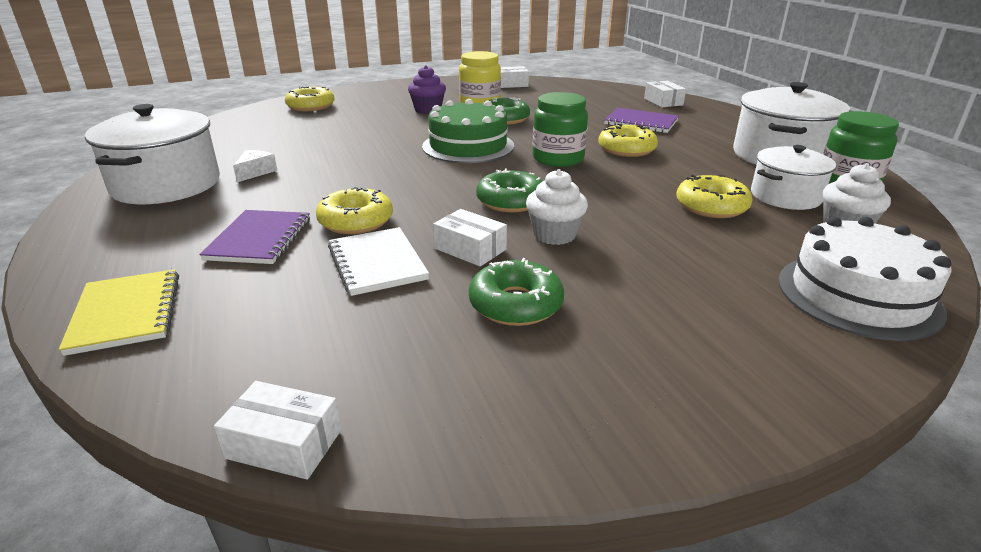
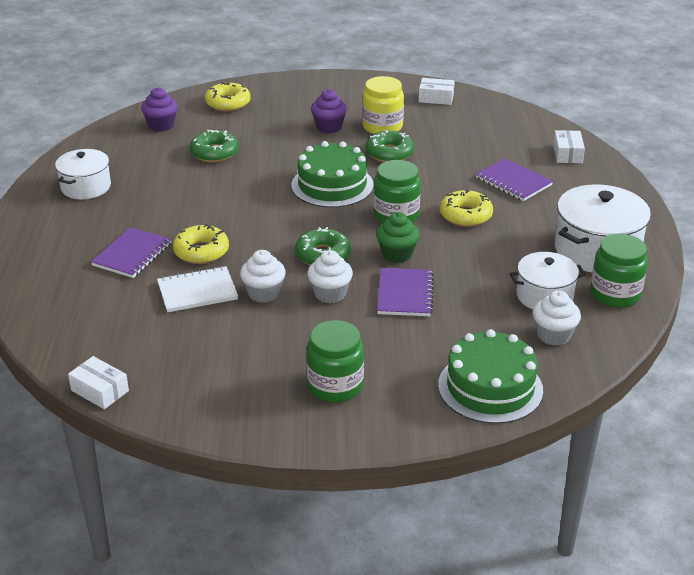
camera: 20 degrees right, 5 degrees up
yellow notebook [59,269,179,356] -> none
white pot [85,104,220,204] -> white pot [55,149,111,199], size x0.63
white cheese [233,150,277,182] -> none
white notebook [328,227,429,296] -> white notebook turned 75 degrees clockwise [157,266,238,313]
white box [433,209,507,267] -> white cupcake [240,250,286,303]
green donut [469,258,564,326] -> green donut moved to [190,130,239,162]
yellow donut [676,175,753,218] -> none
white cake [778,217,952,341] -> green cake [438,329,543,424]
none -> purple cupcake [141,87,178,132]
none -> green jar [306,320,364,403]
none -> green cupcake [376,212,420,263]
none -> purple notebook [377,268,434,316]

